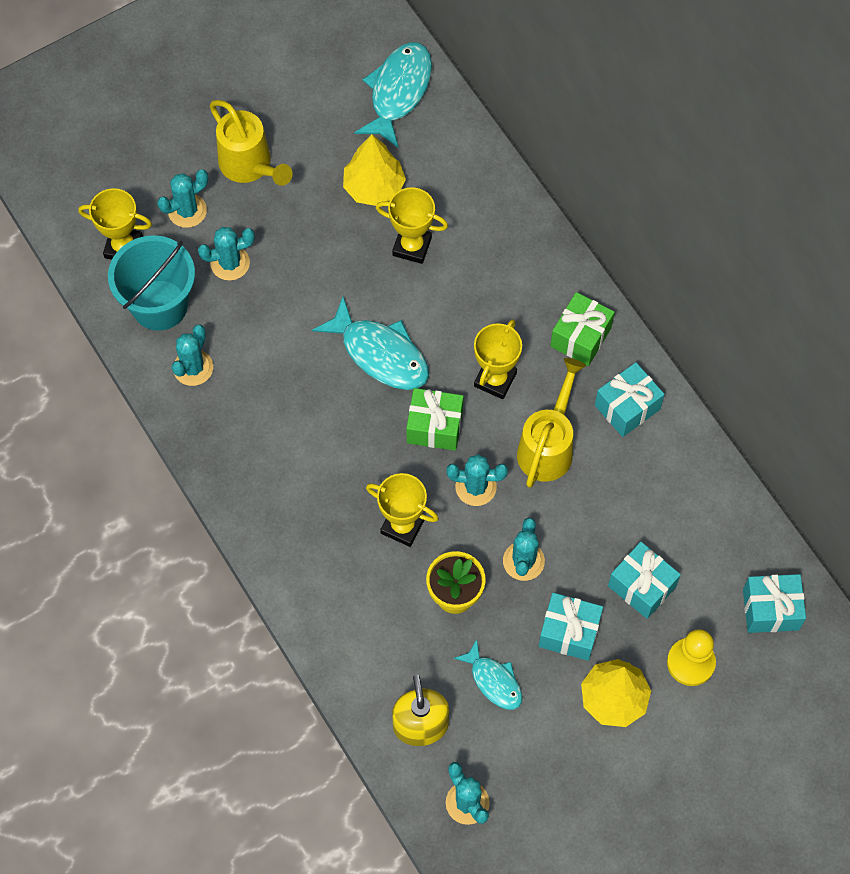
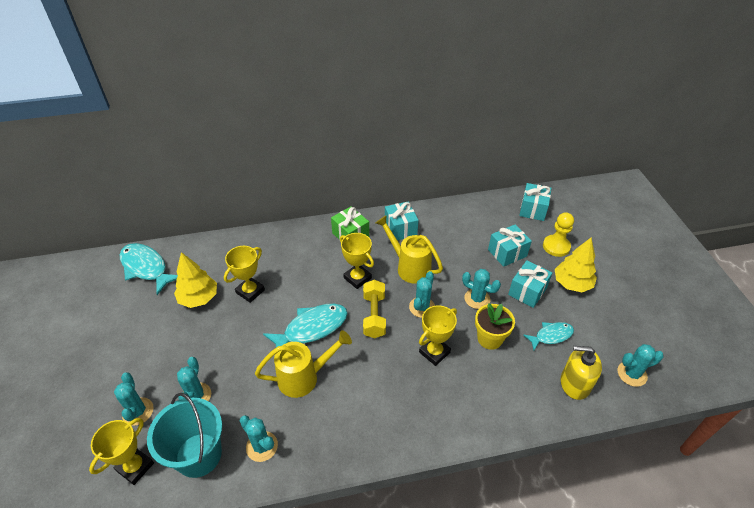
camera: 70 degrees left, 20 degrees down
yellow watering can [209,100,293,186] -> yellow watering can moved to [255,330,352,398]
green gift [406,388,464,451] -> yellow dumbbell [363,280,386,338]

